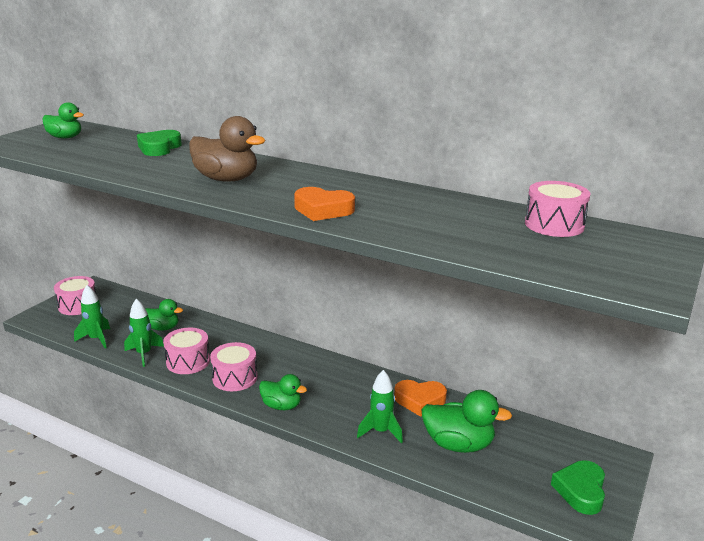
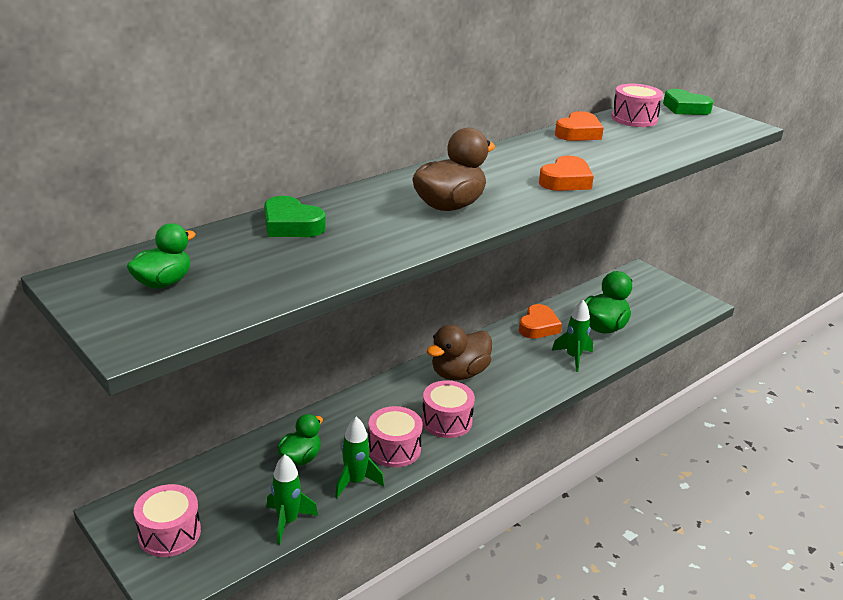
camera: 70 degrees left, 5 degrees up
green duck [259,374,307,410] -> none
green heart [551,460,605,515] -> green heart moved to [663,89,714,115]
none -> brown duck [427,325,492,380]
none -> orange heart [555,111,604,141]

